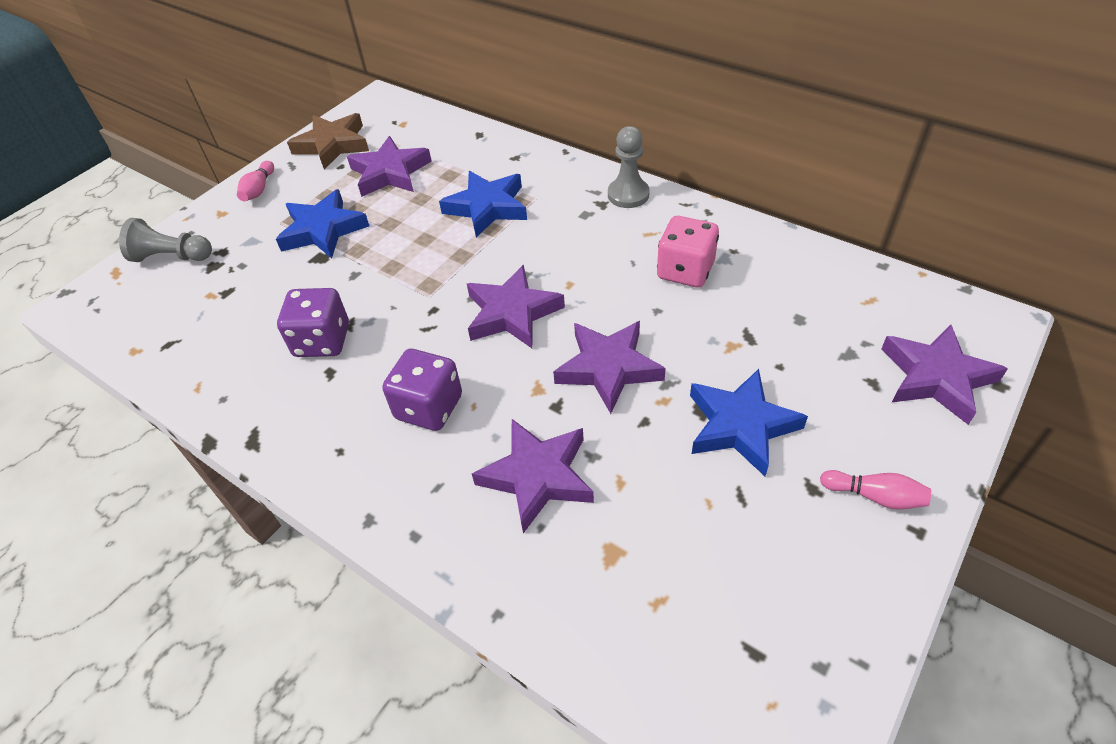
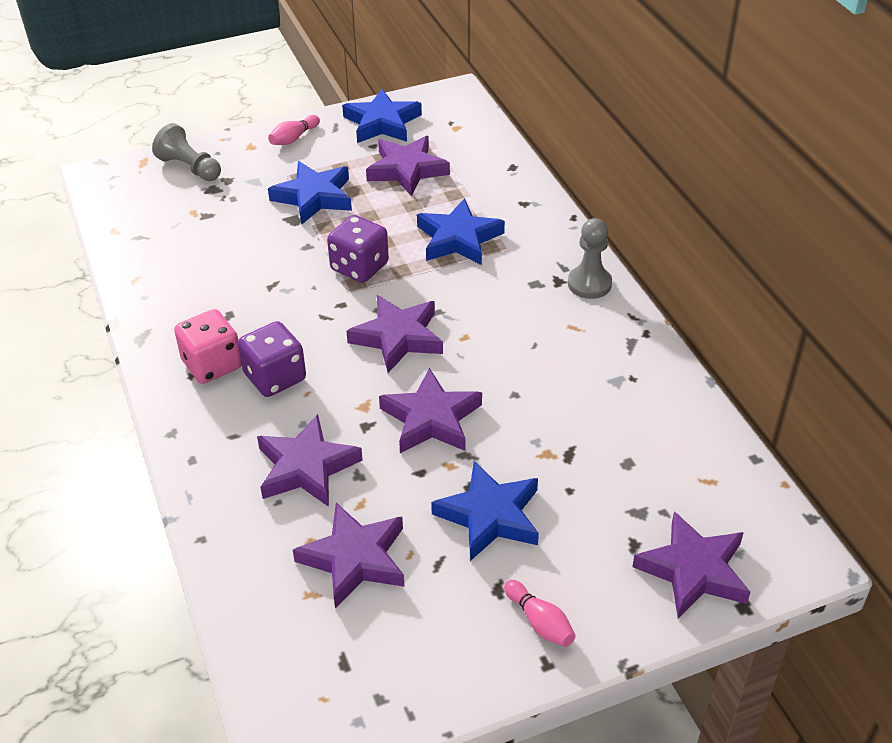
camera: 30 degrees right, 5 degrees down
purple dice [277,288,349,357] -> purple dice moved to [327,215,389,283]
brown star [287,113,369,170] -> blue star [342,89,422,143]
pink dice [657,216,719,287] -> pink dice moved to [174,309,242,384]
none -> purple star [293,503,405,608]

